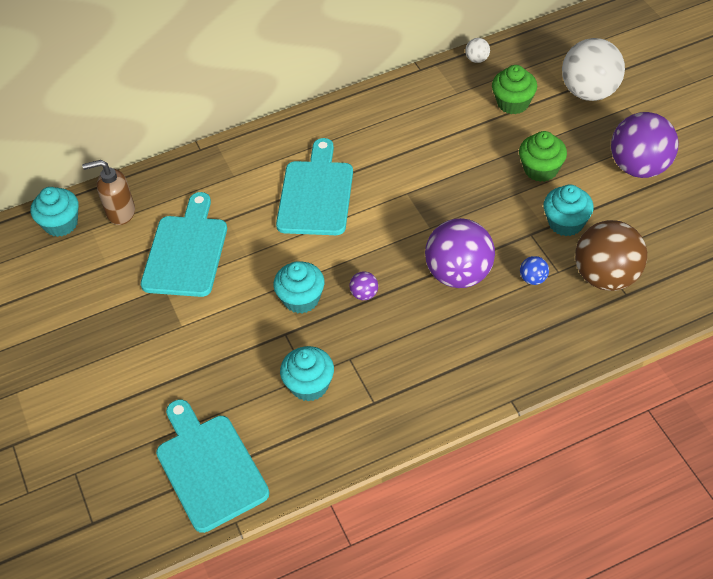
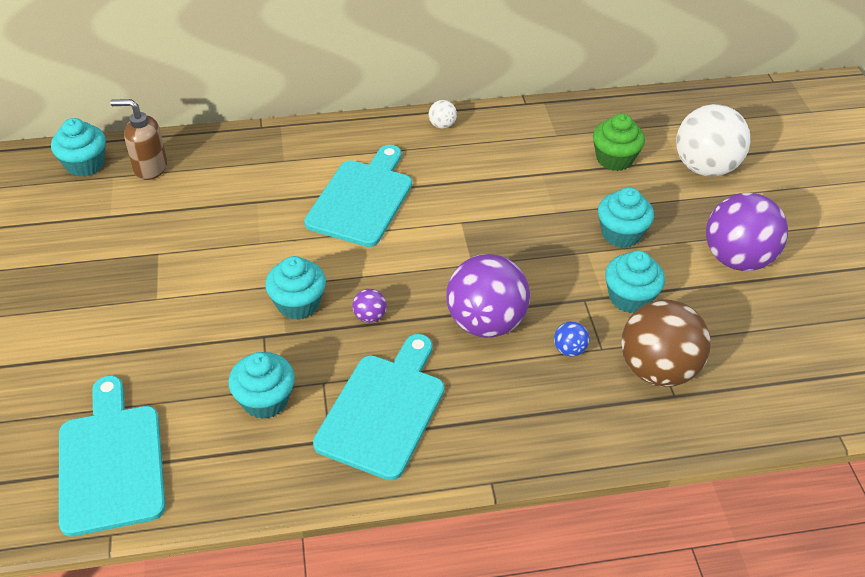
camera: 10 degrees right, 5 degrees down
turquoise cutting board [141,192,227,297] -> turquoise cutting board moved to [313,334,444,480]
white ball [465,38,490,63] -> white ball moved to [429,100,457,129]
green cupcake [519,131,567,182] -> turquoise cupcake [598,187,654,248]

